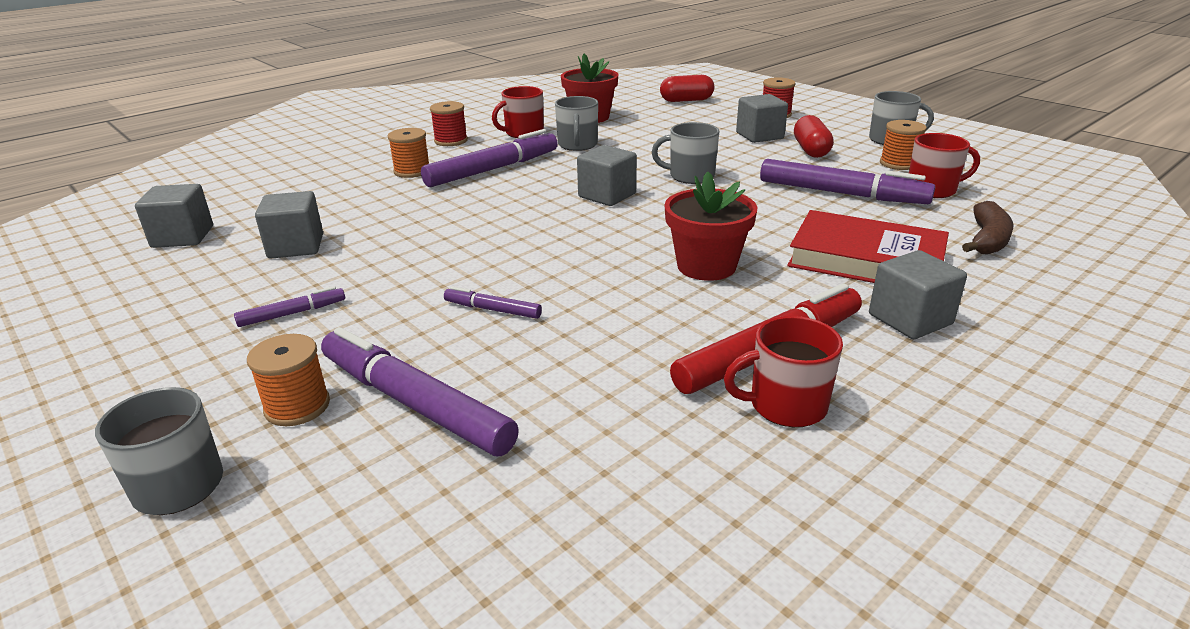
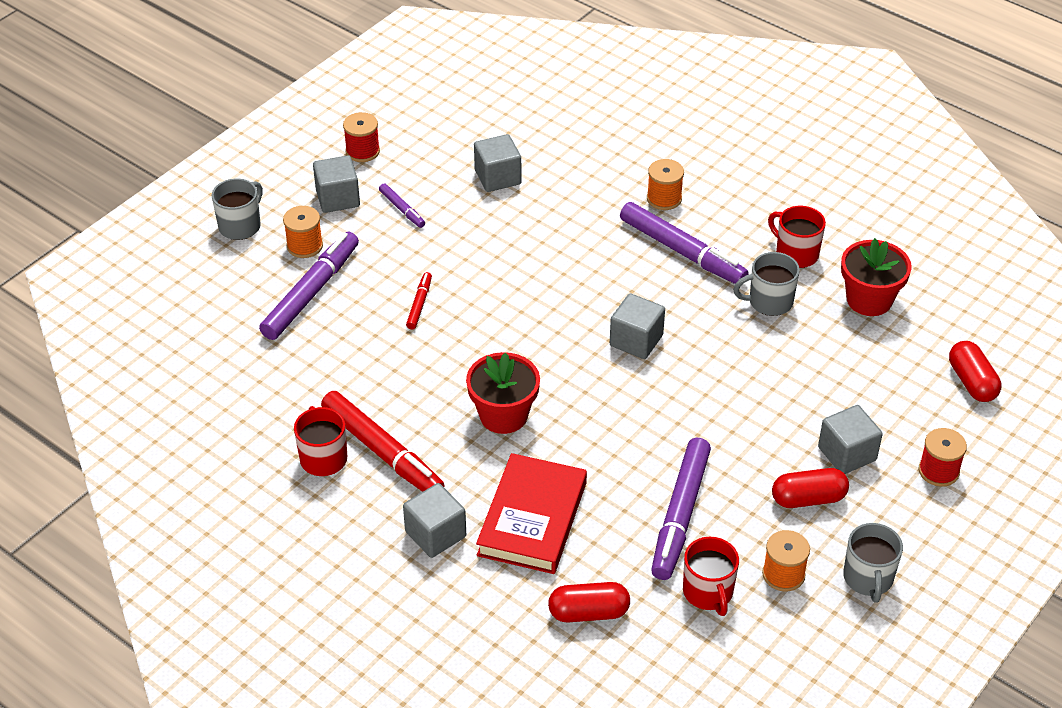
camera: 80 degrees right, 15 degrees up
grey cube [135,184,213,248] -> grey cube moved to [313,155,360,213]
red spool [430,101,468,146] -> red spool moved to [343,112,380,162]
purple marker [444,286,542,319] -> red marker [406,272,432,329]
grey mug [652,122,719,184] -> none
brown banana [962,201,1014,255] -> red capsule [548,582,630,622]

